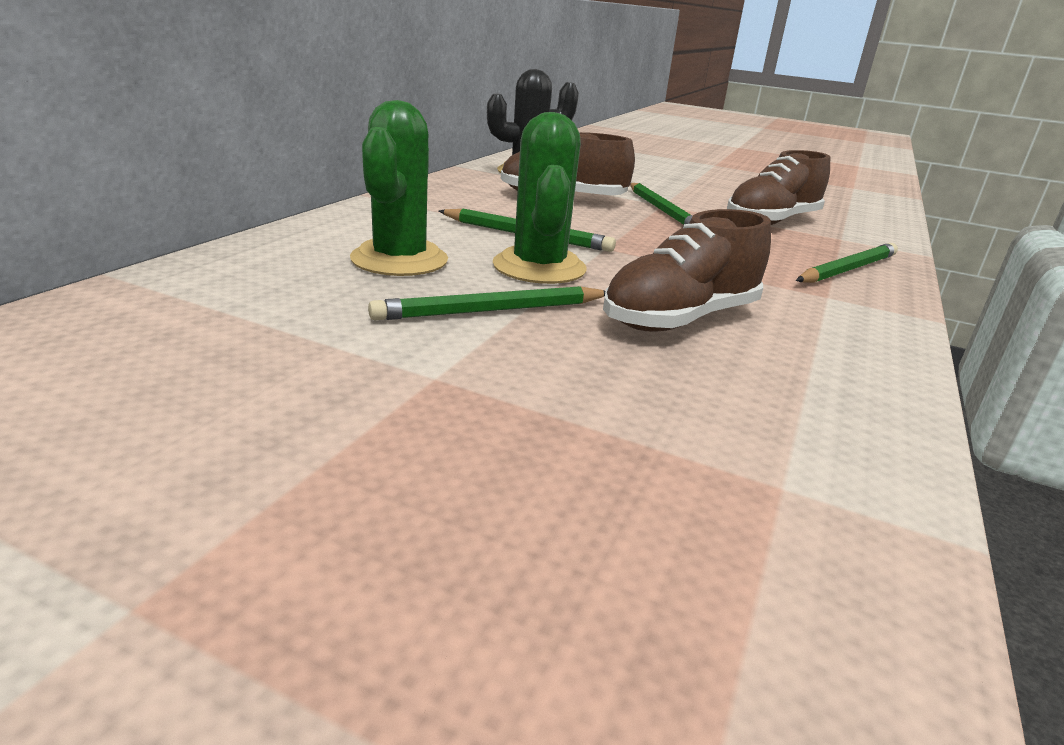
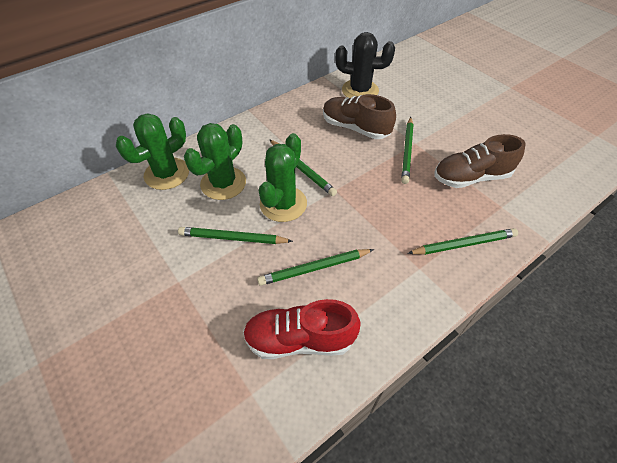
camera: 30 degrees right, 25 degrees up
brown shoe [603,209,771,332] -> green pencil [257,249,374,286]
none -> green cactus [116,113,189,190]
none -> red shoe [243,299,361,359]

